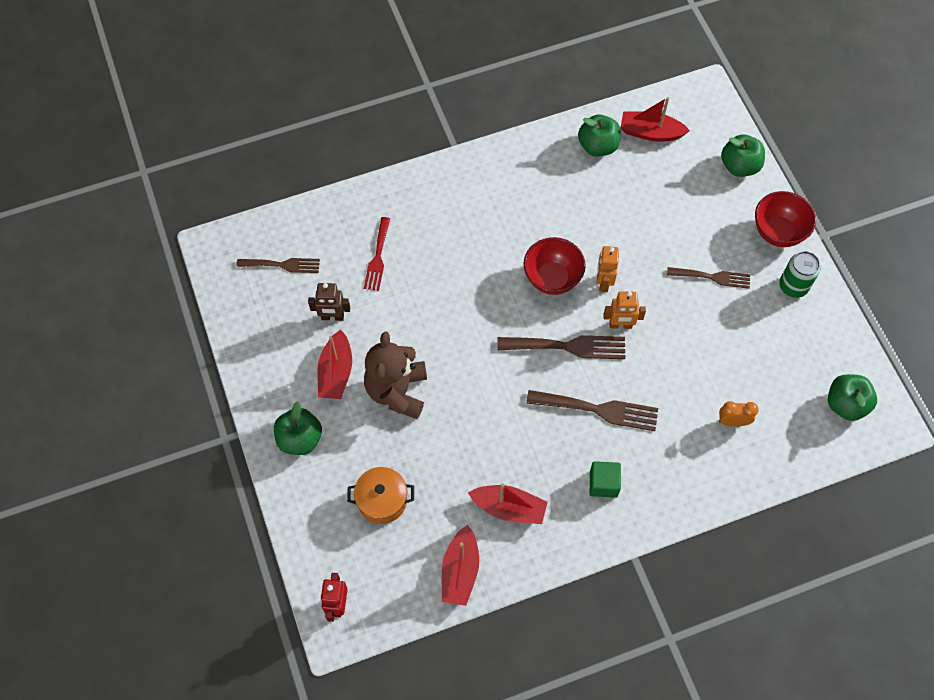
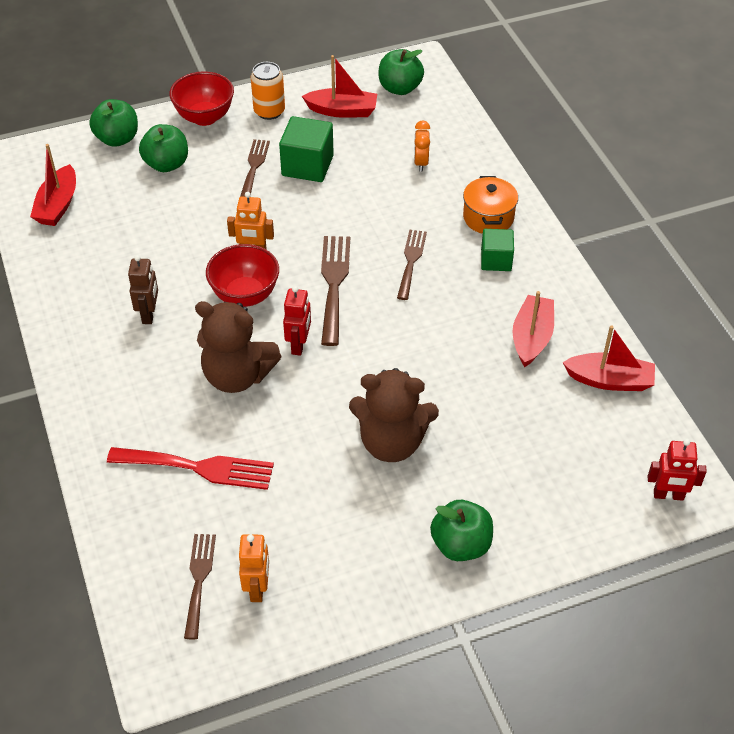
camera: 90 degrees left, 15 degrees down
brown robot [308,283,350,321] -> brown robot moved to [128,255,158,324]
red boat [317,330,352,399] -> red boat moved to [302,55,377,118]
orange pot [347,467,414,524] -> orange pot moved to [463,176,518,234]
red fork [364,217,390,291] -> red fork [107,447,274,490], size x1.50
brown fork [526,390,658,431] -> brown fork [397,230,427,300], size x0.67
green apple [578,115,621,157] -> green apple moved to [139,124,188,172]
orange robot [603,291,646,329] -> orange robot moved to [239,534,269,602]
green can [779,251,820,298] -> orange can [251,62,285,120]
none -> brown teddy bear [195,301,282,393]
none -> green cube [279,116,334,182]
none -> red robot [283,286,311,356]

